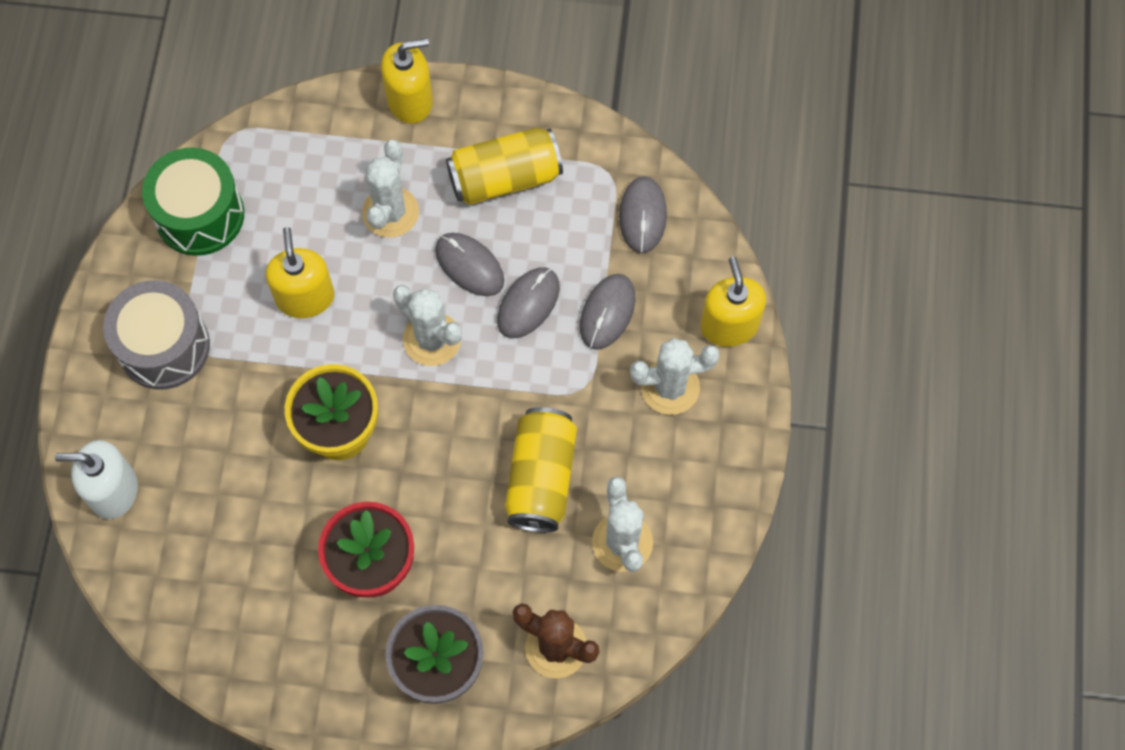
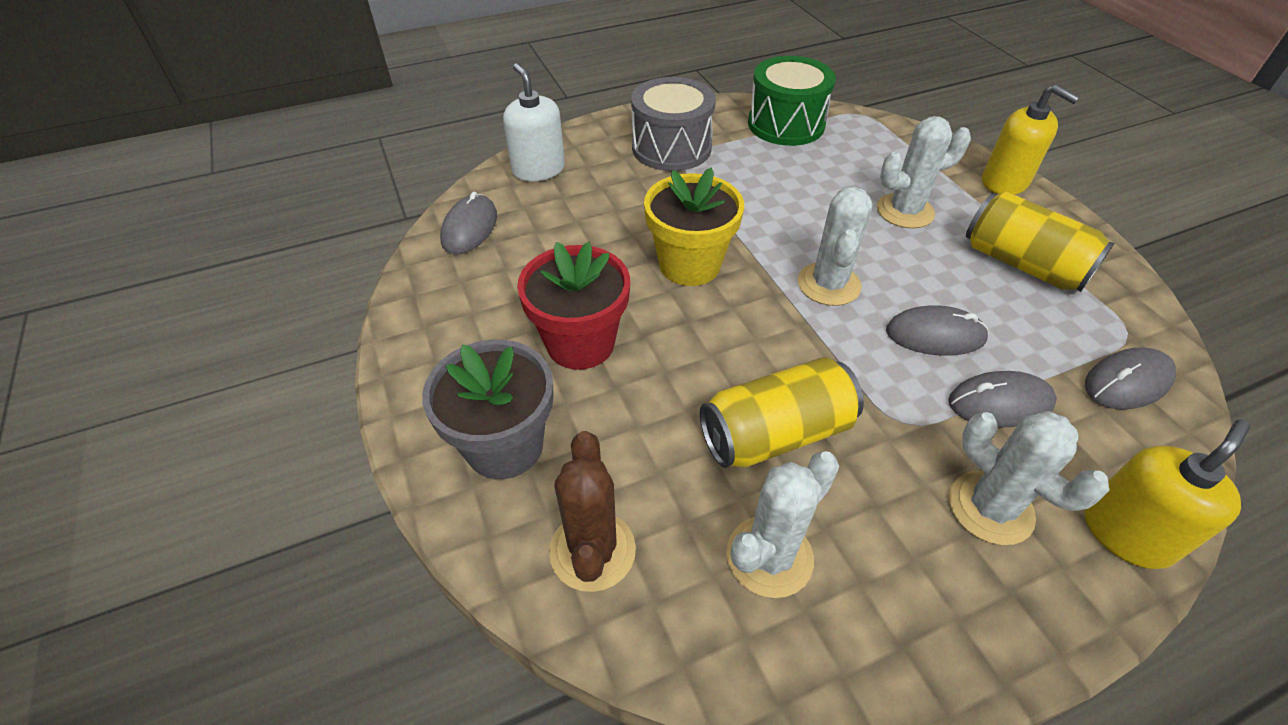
camera: 60 degrees right, 20 degrees down
yellow soap dispenser [266,227,334,318] -> none
grey mouse [435,233,504,296] -> grey mouse moved to [440,191,497,254]

